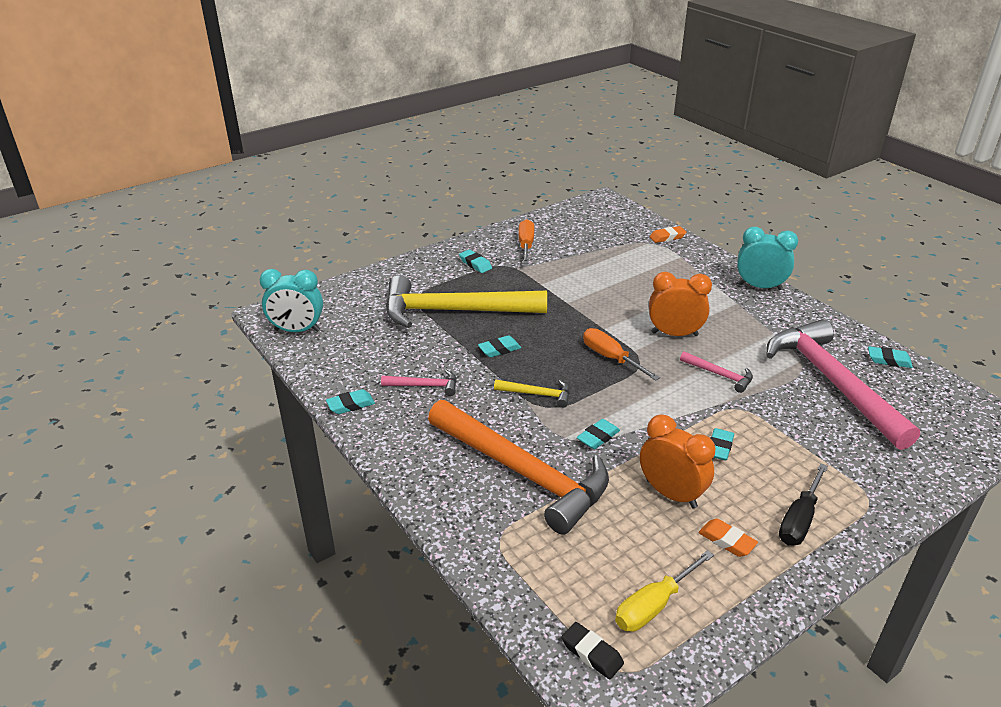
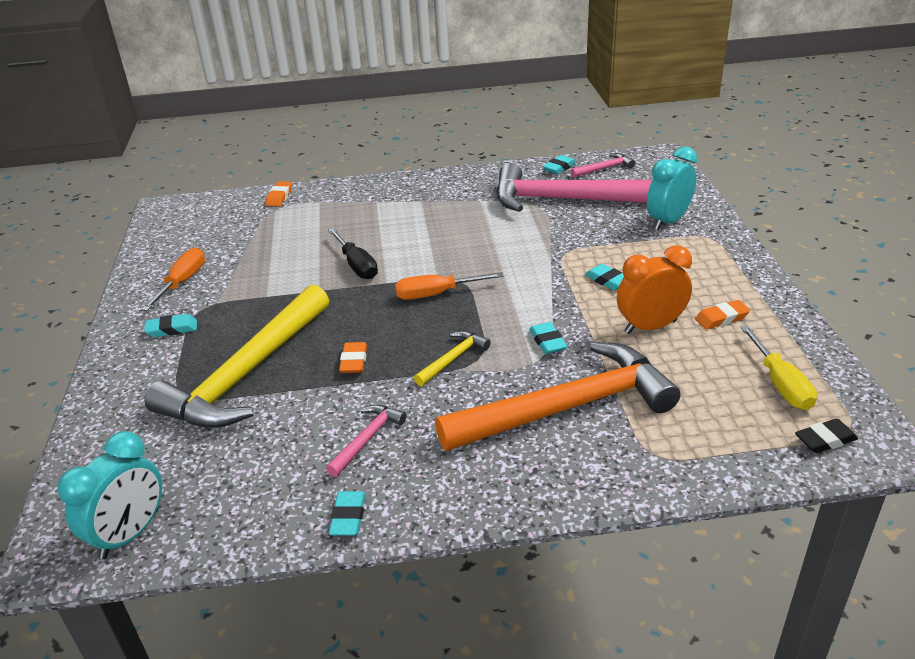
camera: 60 degrees left, 0 degrees up
turquoise eraser [478,335,521,357] -> orange eraser [339,342,367,373]
orange screwdriver [519,219,534,264] -> orange screwdriver turned 75 degrees clockwise [141,247,205,311]
orange clock [649,272,712,336] -> none
pink hammer [680,351,753,393] -> pink hammer moved to [571,153,635,178]
turquoise clock [737,227,798,290] -> turquoise clock moved to [647,147,697,230]
black screwdriver [779,463,828,545] -> black screwdriver moved to [328,228,378,279]

